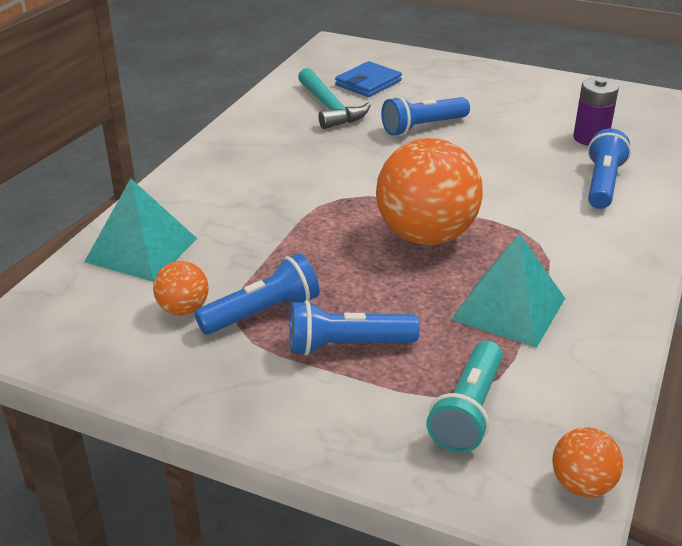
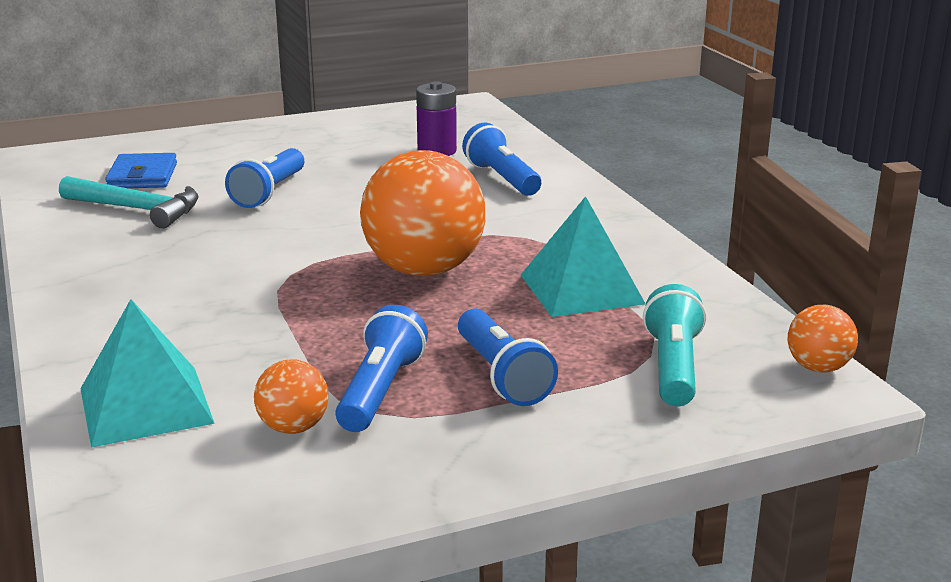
camera: 45 degrees left, 10 degrees down
blue flashlight [290,300,420,356] -> blue flashlight turned 60 degrees counterclockwise [458,308,558,406]
turquoise flashlight [426,341,503,453] -> turquoise flashlight turned 150 degrees counterclockwise [643,284,706,407]

